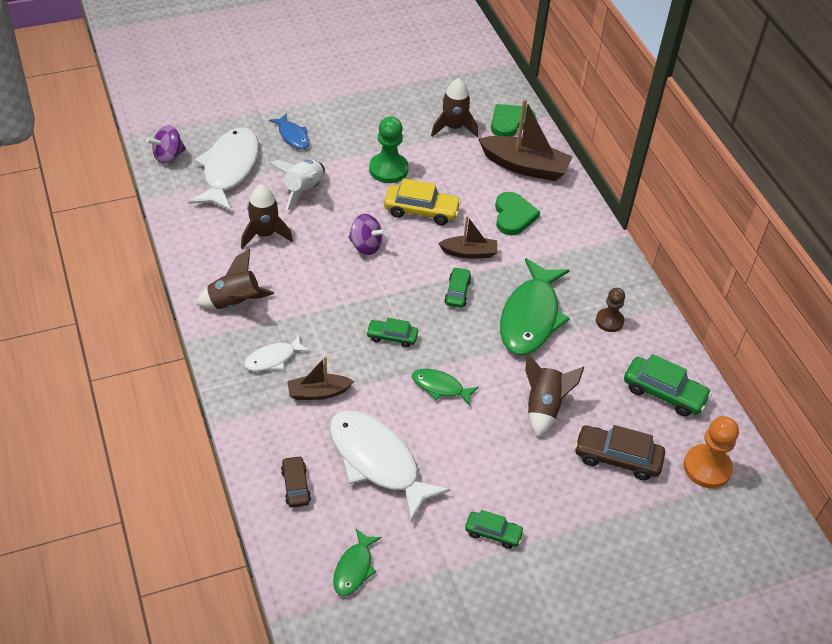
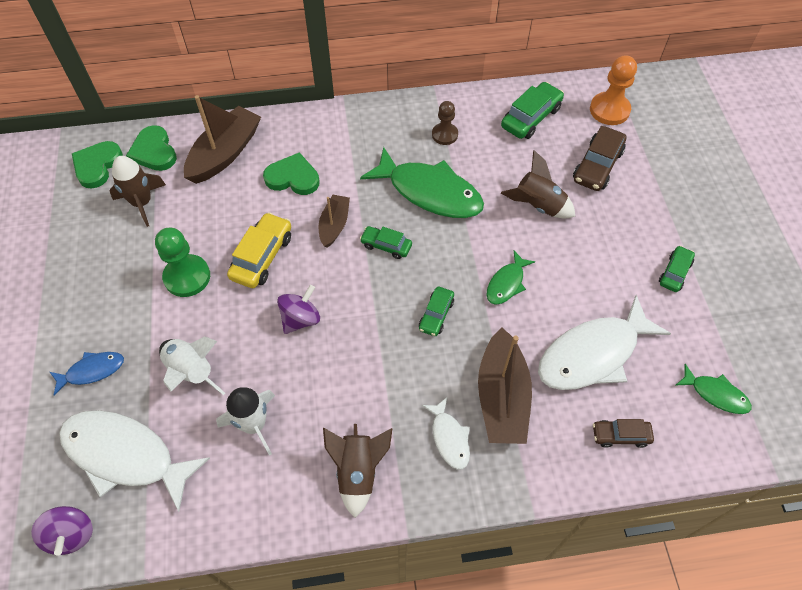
camera: 75 degrees left, 10 degrees up
brown rocket [241,185,293,249] -> white rocket [216,387,275,456]
brown boat [288,356,354,400] -> brown boat [478,328,532,444], size x1.72
none -> green heart [72,141,123,189]

